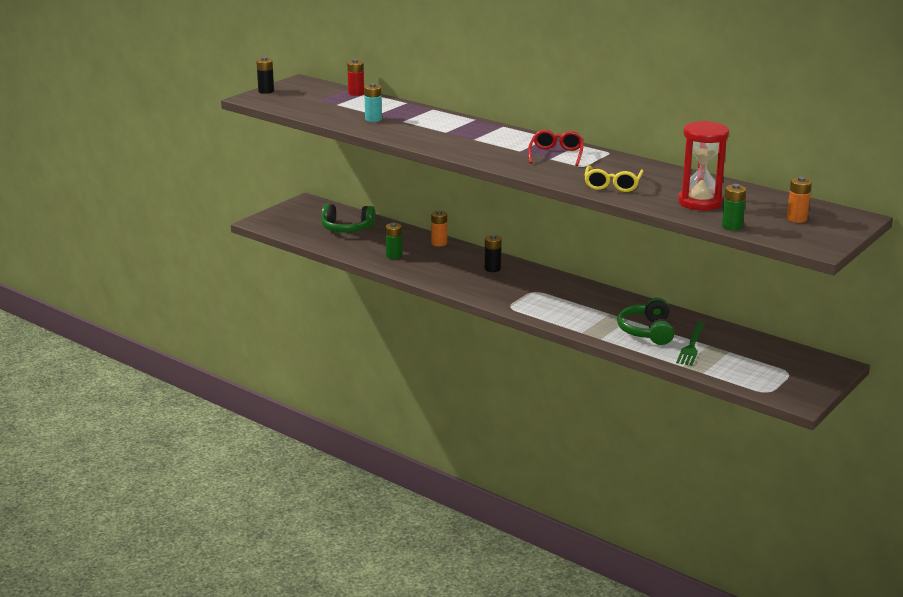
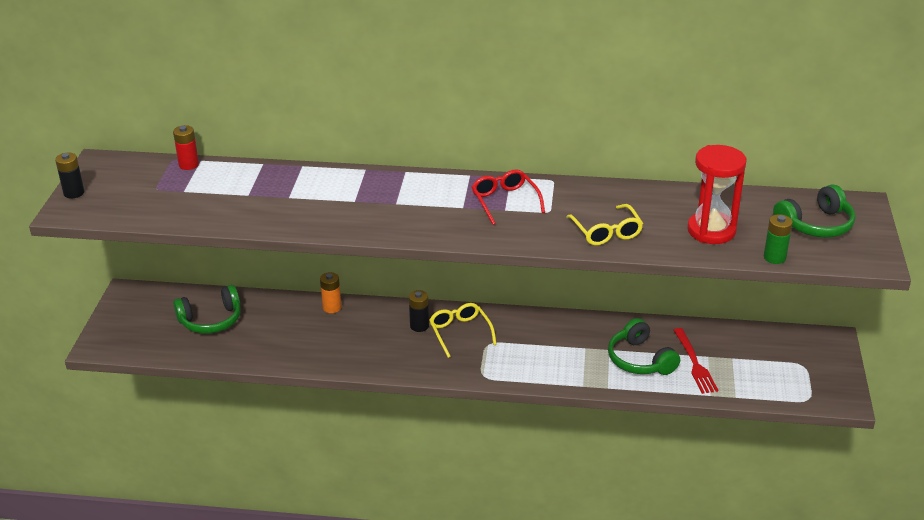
camera: 30 degrees left, 10 degrees up
turquoise battery [364,83,382,122] -> none
green battery [385,223,402,259] -> none
green fork [676,321,705,366] -> red fork [673,328,718,394]
orange battery [787,177,812,223] -> green headphones [773,184,855,238]
none -> yellow glasses [429,303,497,358]

